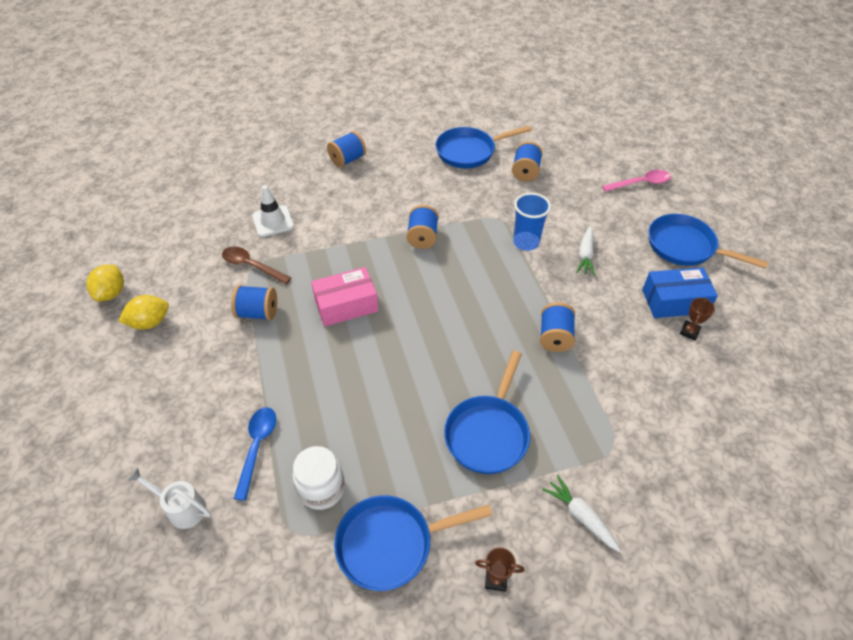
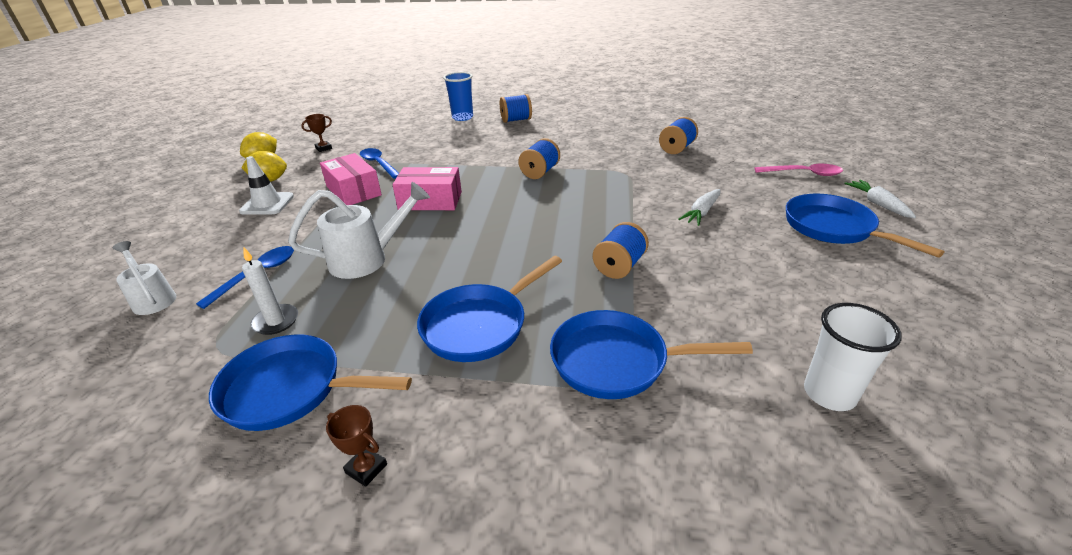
camera: 25 degrees right, 15 degrees down
brown spoon [222,246,291,284] -> blue spoon [360,148,399,179]
blue spool [231,285,277,320] -> pink box [320,153,382,205]
white traffic cone [252,185,294,237] -> white traffic cone moved to [239,156,294,214]
white jar [292,446,345,510] -> white candle [242,248,298,335]
blue pan [436,126,531,169] -> blue pan moved to [550,310,753,399]
blue cup [513,193,551,251] -> blue cup moved to [443,72,473,121]
white carrot [542,475,621,552] -> white carrot moved to [844,180,916,218]
blue box [642,267,718,318] -> none
brown trophy [680,298,715,341] -> brown trophy moved to [301,114,332,152]
none -> white watering can [288,182,430,279]
none -> white cup [804,303,902,411]

